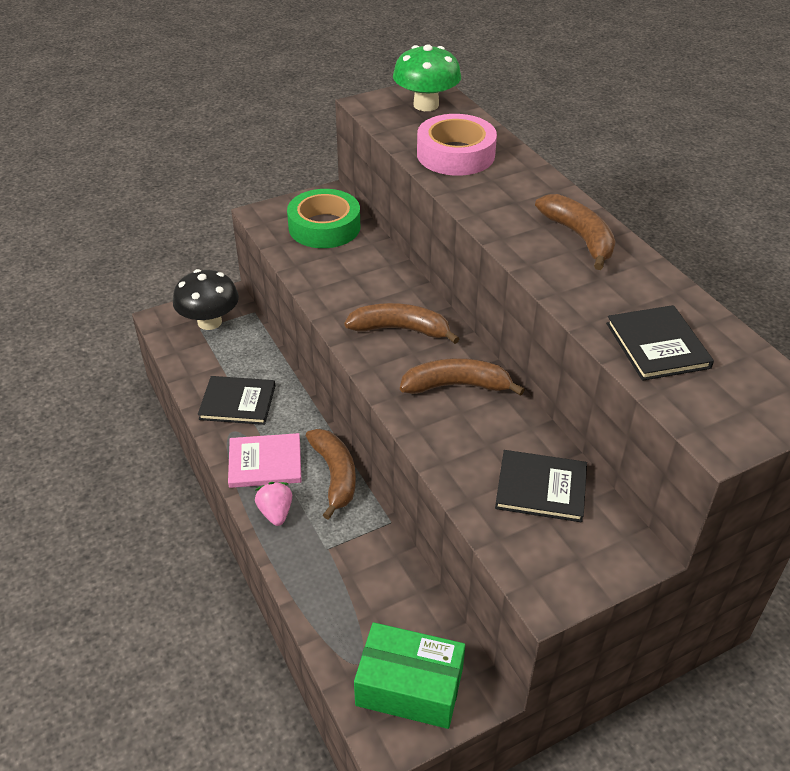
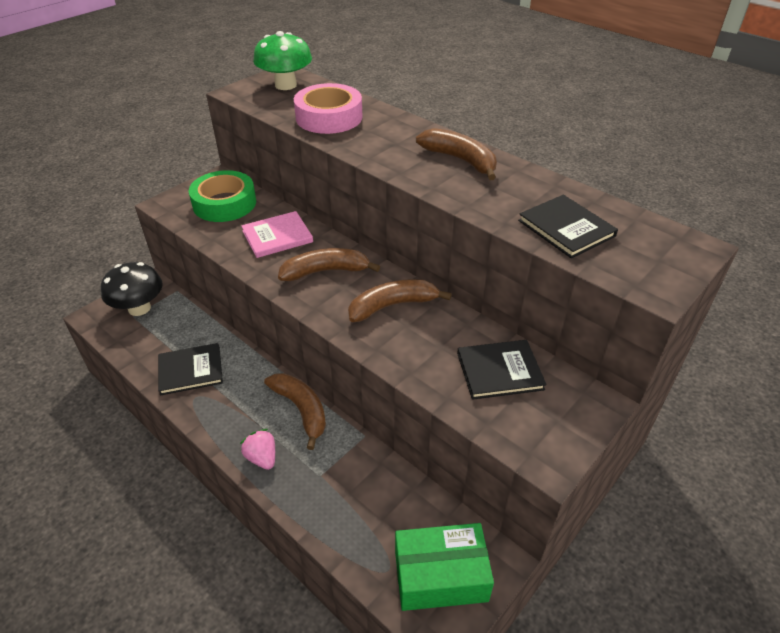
camera: 20 degrees left, 0 degrees up
pink book [228,433,302,488] -> pink book moved to [241,211,313,258]

